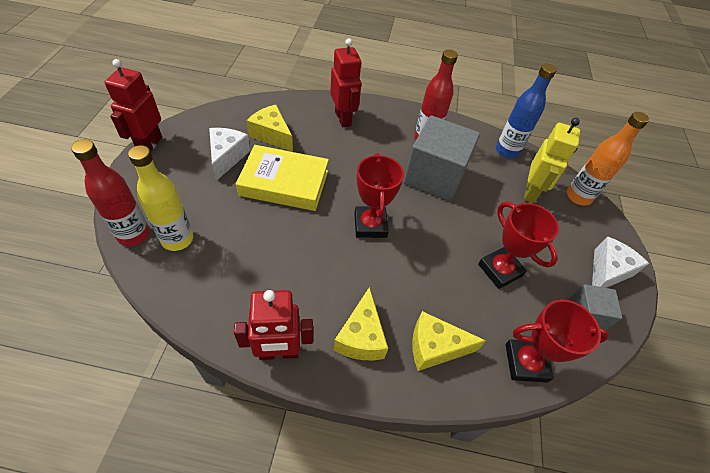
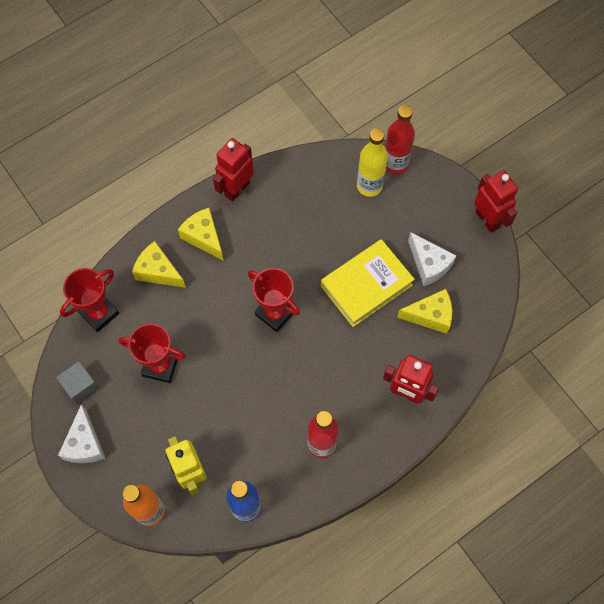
camera: 140 degrees right, 15 degrees up
grey cube [404,115,480,202] -> none
yellow cheese [412,311,486,371] -> yellow cheese turned 105 degrees counterclockwise [132,241,186,288]

